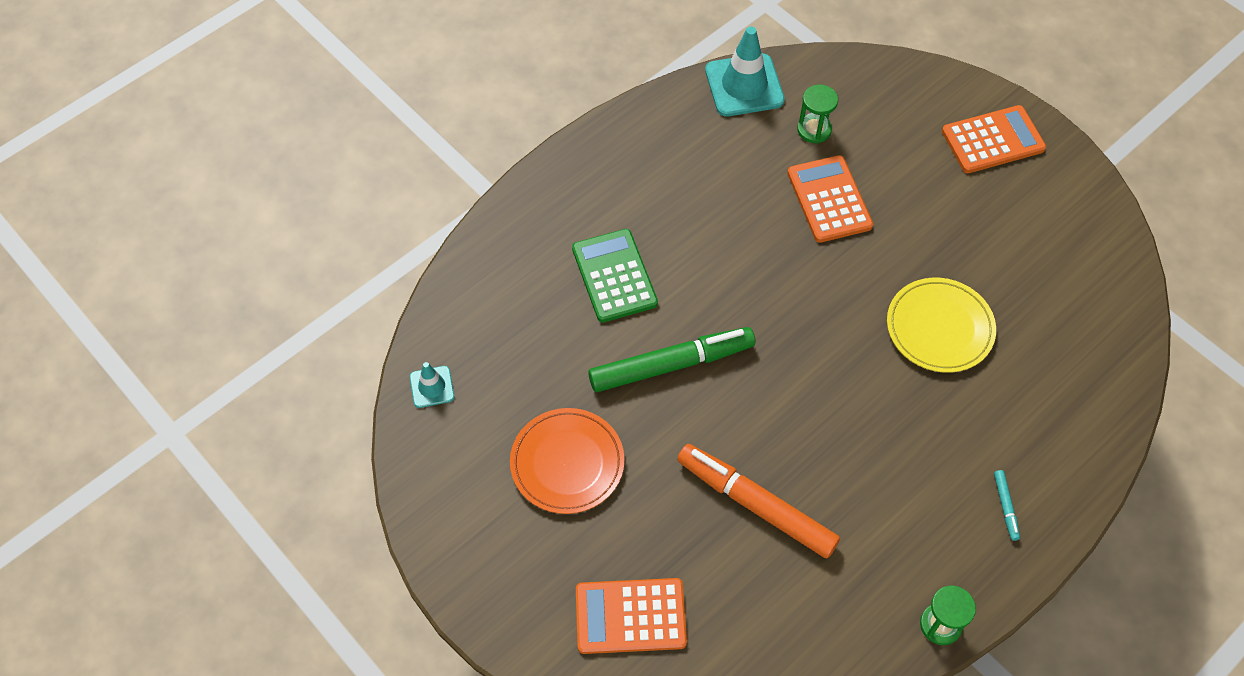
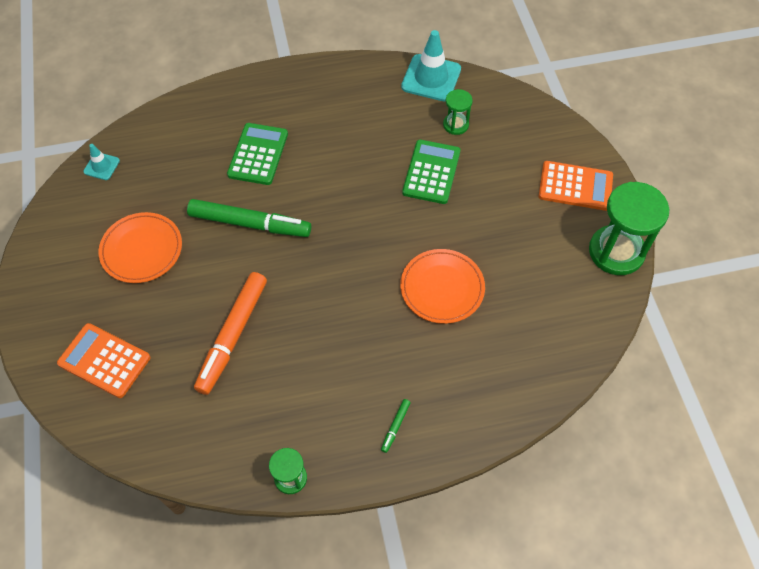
camera: 30 degrees right, 0 degrees up
orange marker [677,444,840,558] -> orange marker turned 135 degrees counterclockwise [194,272,267,395]
orange calculator [787,155,873,243] -> green calculator [402,140,460,204]
yellow plate [887,278,996,373] -> orange plate [400,249,485,324]
turquoise marker [994,470,1020,541] -> green marker [381,399,411,453]
none -> green hourglass [589,182,669,275]

